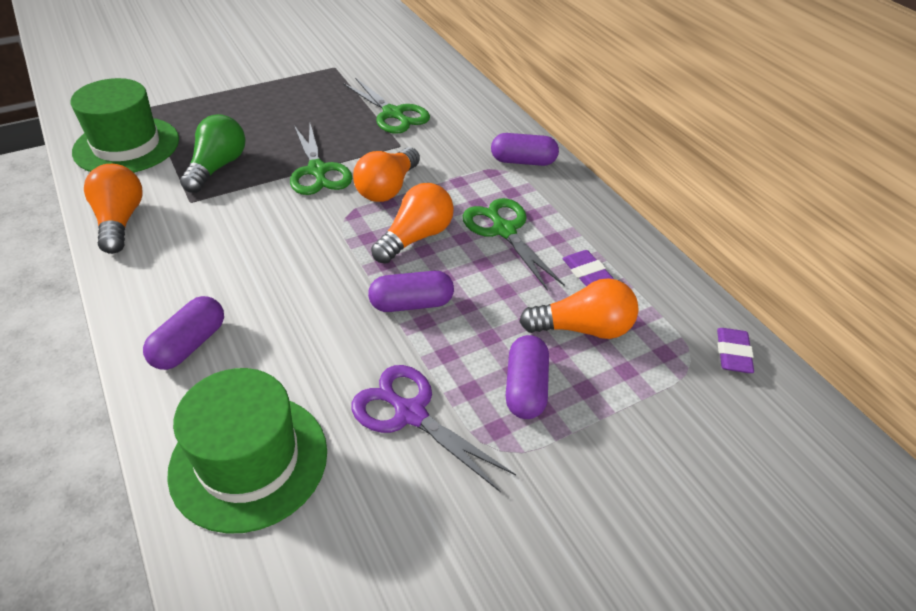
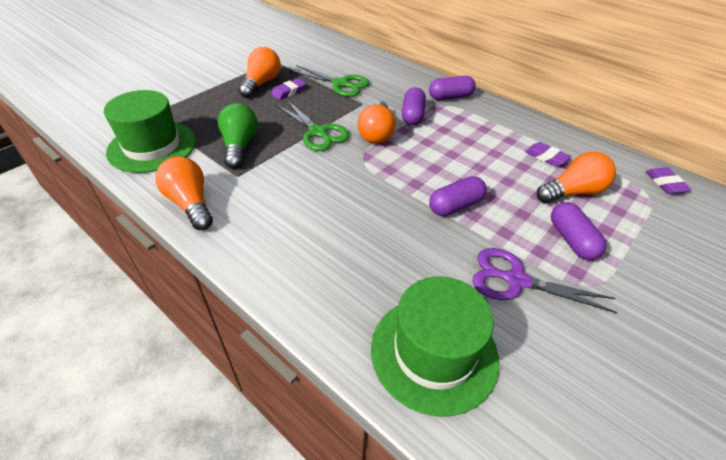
camera: 20 degrees left, 0 degrees up
purple capsule [143,296,224,370] -> purple capsule moved to [402,87,426,125]
orange light bulb [371,183,454,264] -> orange light bulb moved to [238,47,281,98]
green scissors [463,198,565,291] -> none
none -> purple eraser [271,78,306,100]

